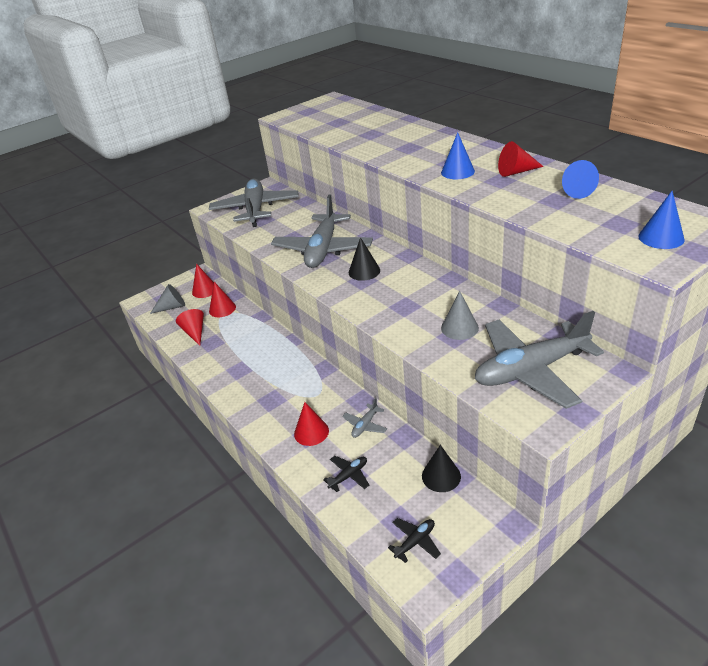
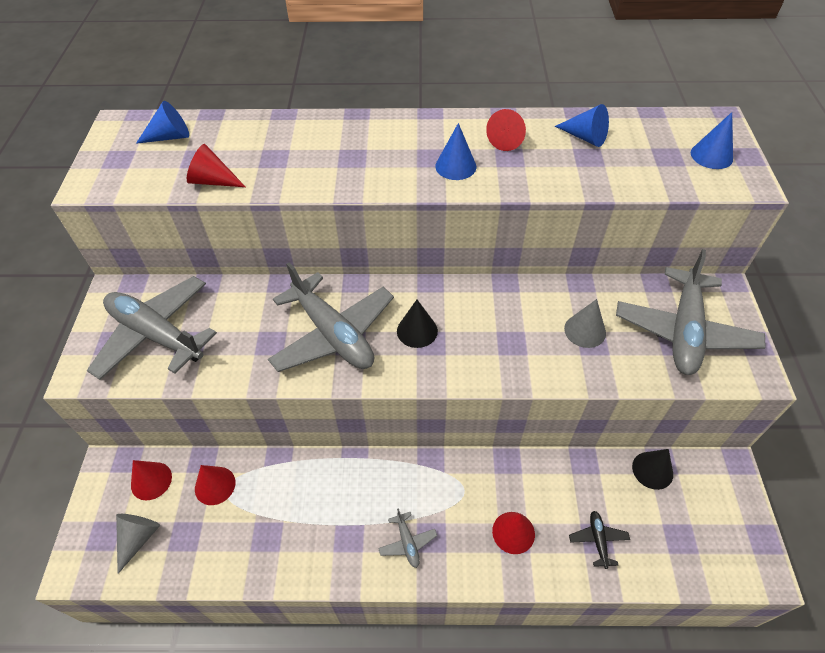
camera: 55 degrees left, 15 degrees up
red cone [176,309,204,346] -> red cone moved to [187,144,245,187]
grey plane [342,398,387,438] -> grey plane moved to [378,508,437,568]
black plane [388,518,441,563] -> none
none -> blue cone [136,101,189,144]

